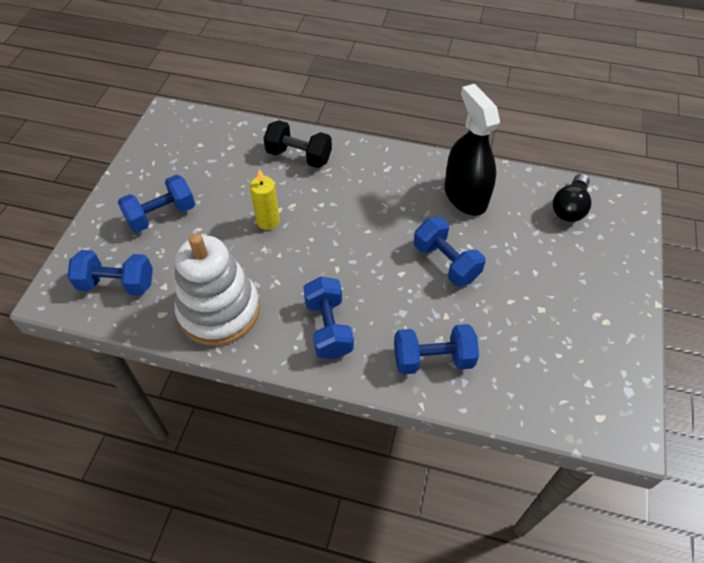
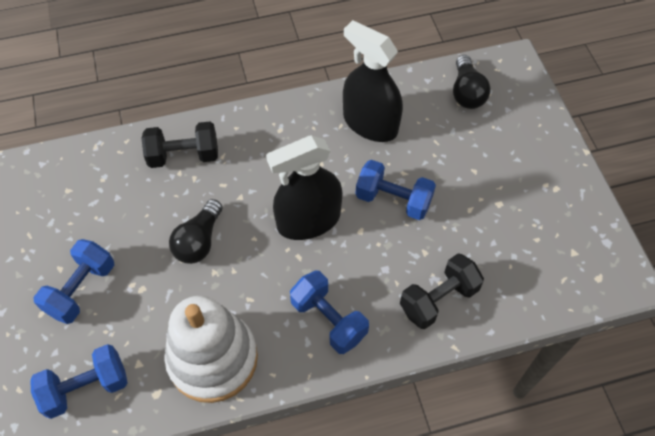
camera: 30 degrees left, 5 degrees up
yellow candle [250,169,280,230] -> black light bulb [169,199,223,264]
blue dumbbell [394,324,479,375] -> black dumbbell [400,253,484,329]
none -> black spray bottle [266,135,343,240]

